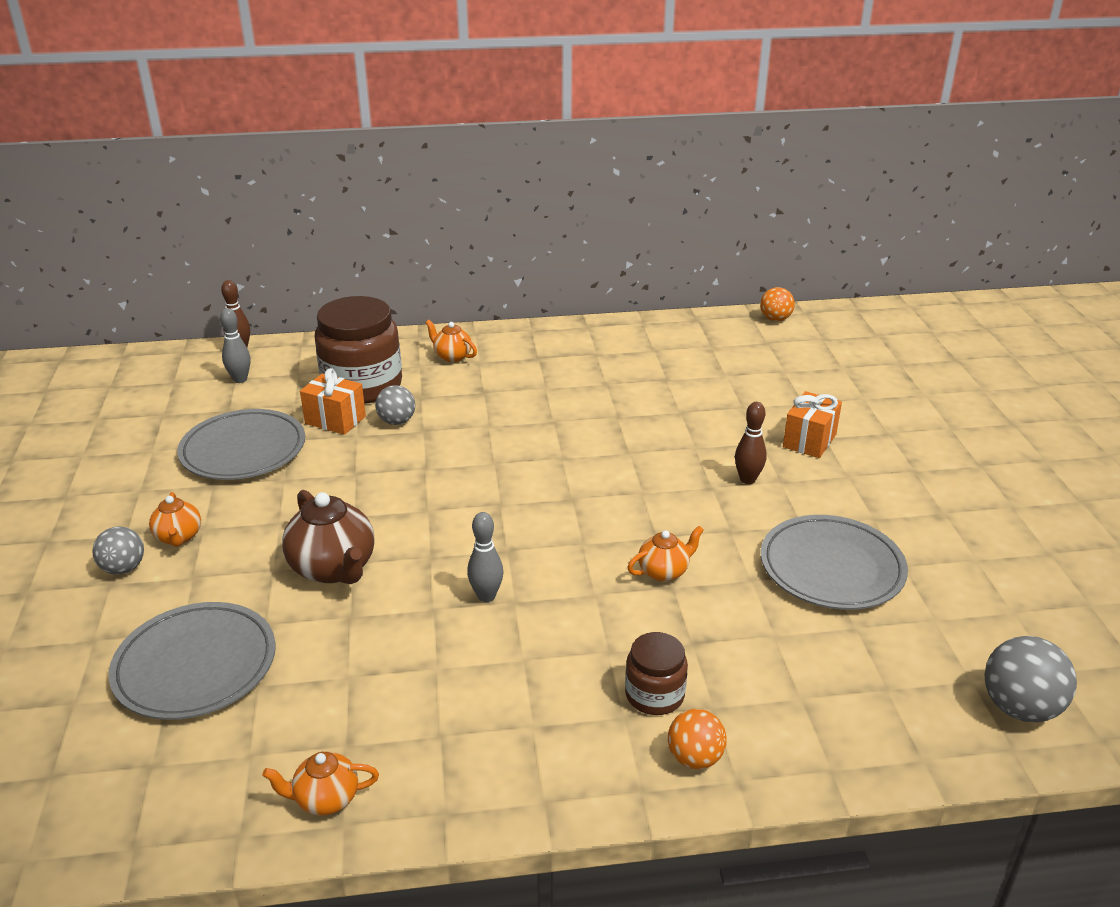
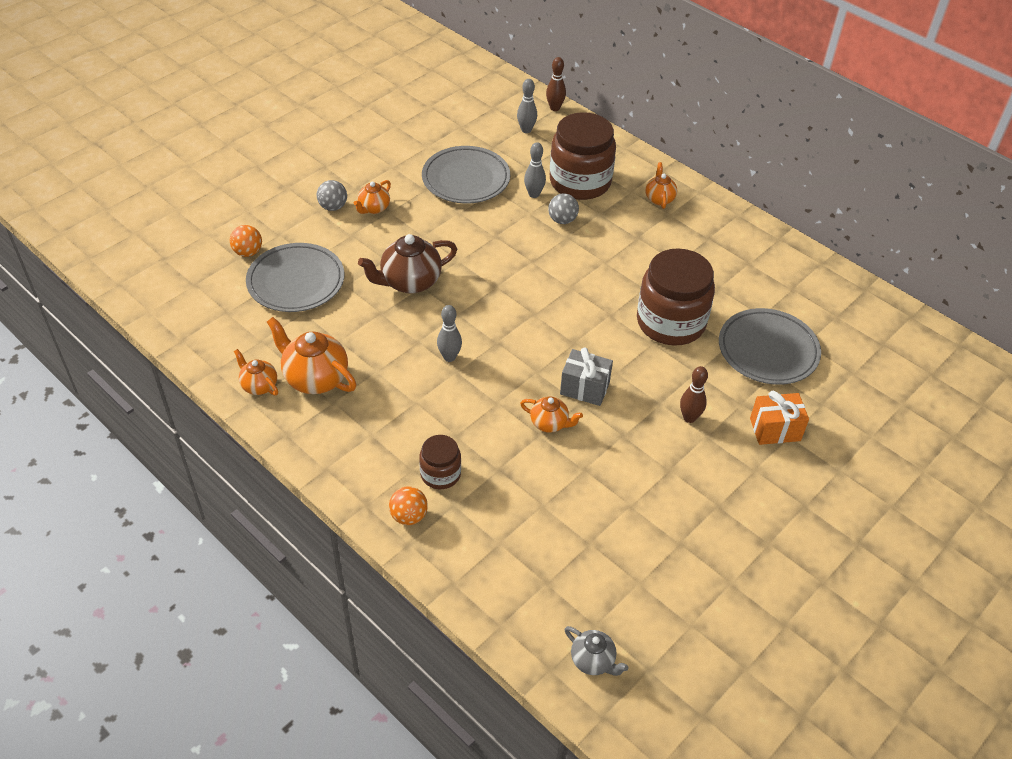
camera: 50 degrees right, 15 degrees up
brown teapot [282,490,375,584] -> brown teapot turned 45 degrees clockwise [358,234,457,293]
orange gift [300,368,366,435] -> grey bowling pin [524,142,546,198]
orange ball [760,287,795,321] -> orange ball moved to [230,225,262,257]
grey plate [761,515,908,610] -> grey plate moved to [719,308,821,385]
grey ball [985,636,1077,723] -> grey teapot [565,626,629,676]
none -> orange teapot [267,317,356,394]
none -> grey gift [560,348,613,406]
none -> brown jar [637,248,715,346]

